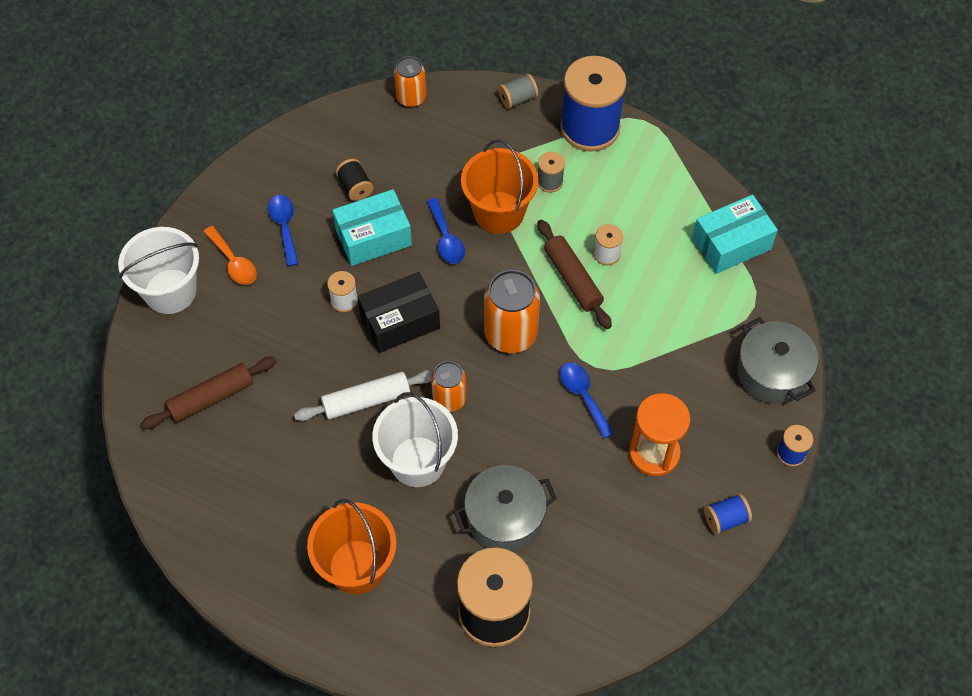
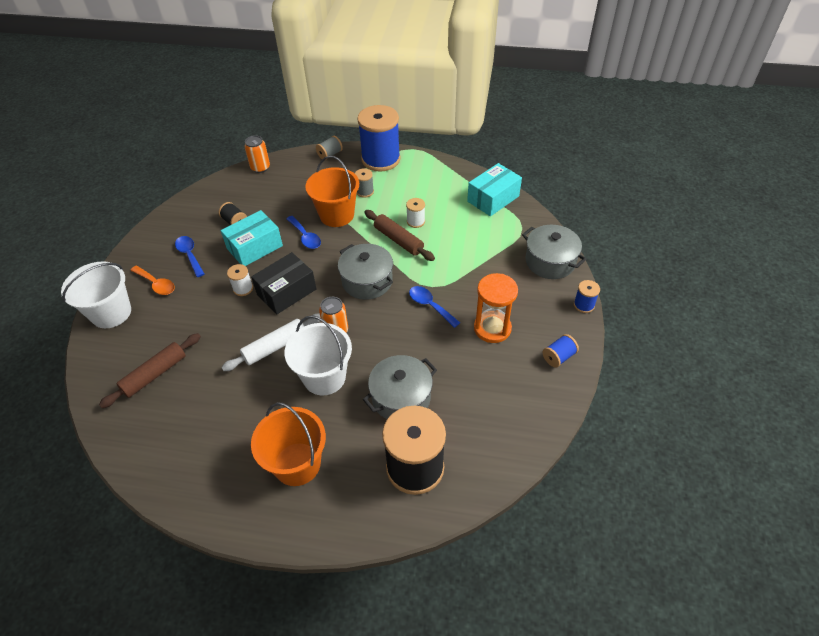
camera: 15 degrees left, 10 degrees down
orange can [484,270,540,353] -> grey pot [338,244,393,300]

